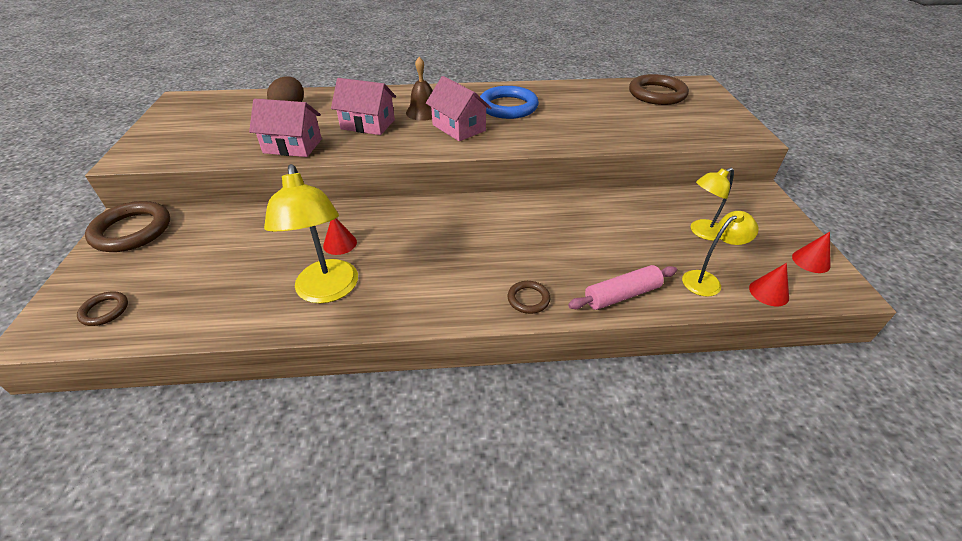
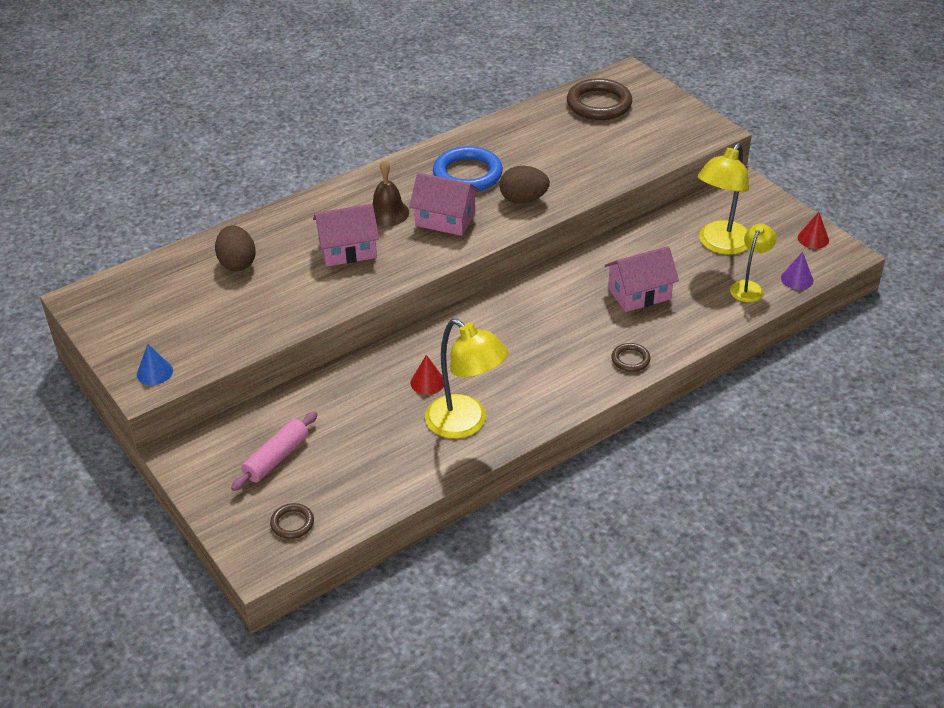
camera: 30 degrees left, 0 degrees up
brown ring [85,201,170,252] -> none
pink house [249,99,322,157] -> pink house moved to [605,246,679,312]
pink rolling pin [568,265,677,310] -> pink rolling pin moved to [231,411,318,491]
yellow lamp [691,168,734,241] -> yellow lamp [698,143,749,255], size x1.67
red cone [749,263,789,306] -> purple cone [781,252,813,290]
none -> blue cone [137,344,173,385]
none -> brown egg [499,166,550,204]

